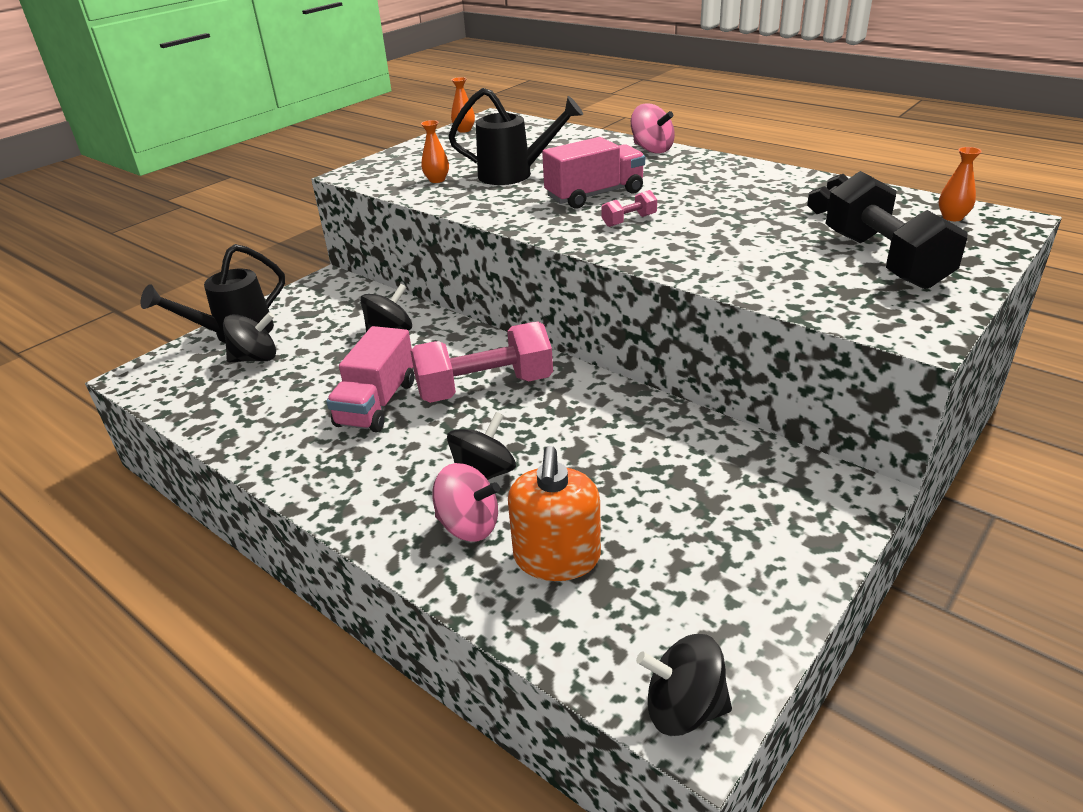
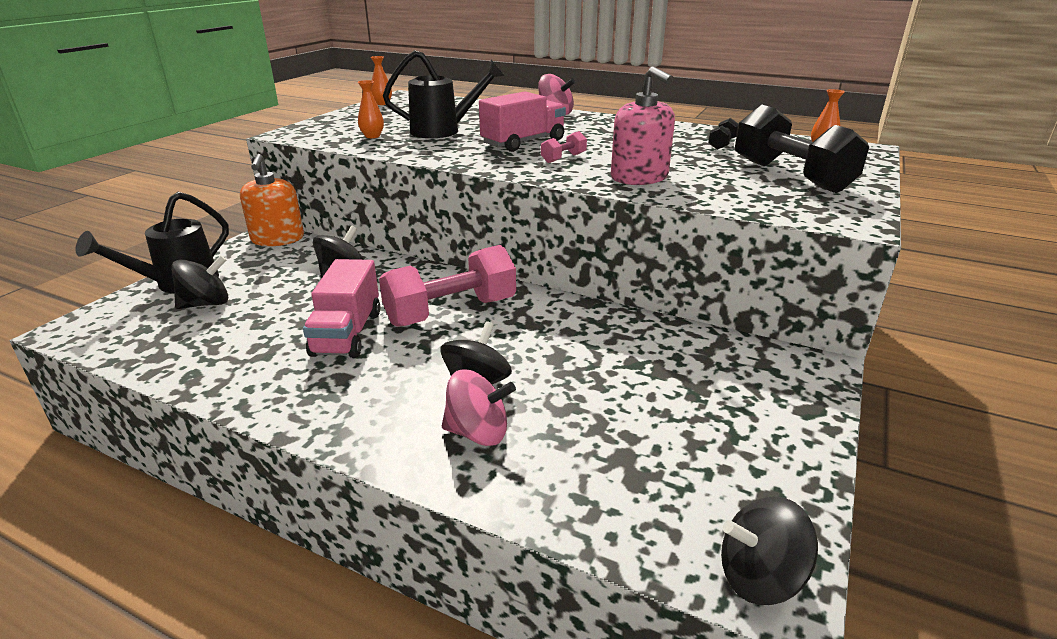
camera: 15 degrees left, 5 degrees down
orange soap dispenser [508,446,601,581] -> orange soap dispenser moved to [240,154,304,246]
none -> pink soap dispenser [611,66,675,185]

